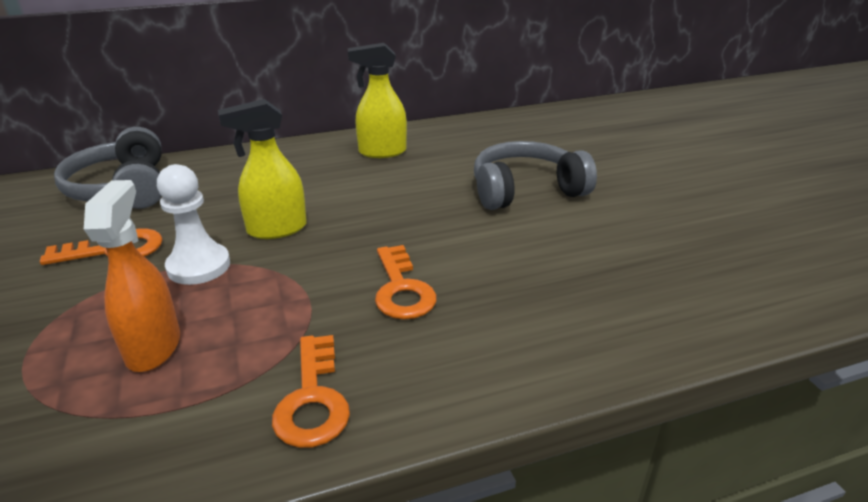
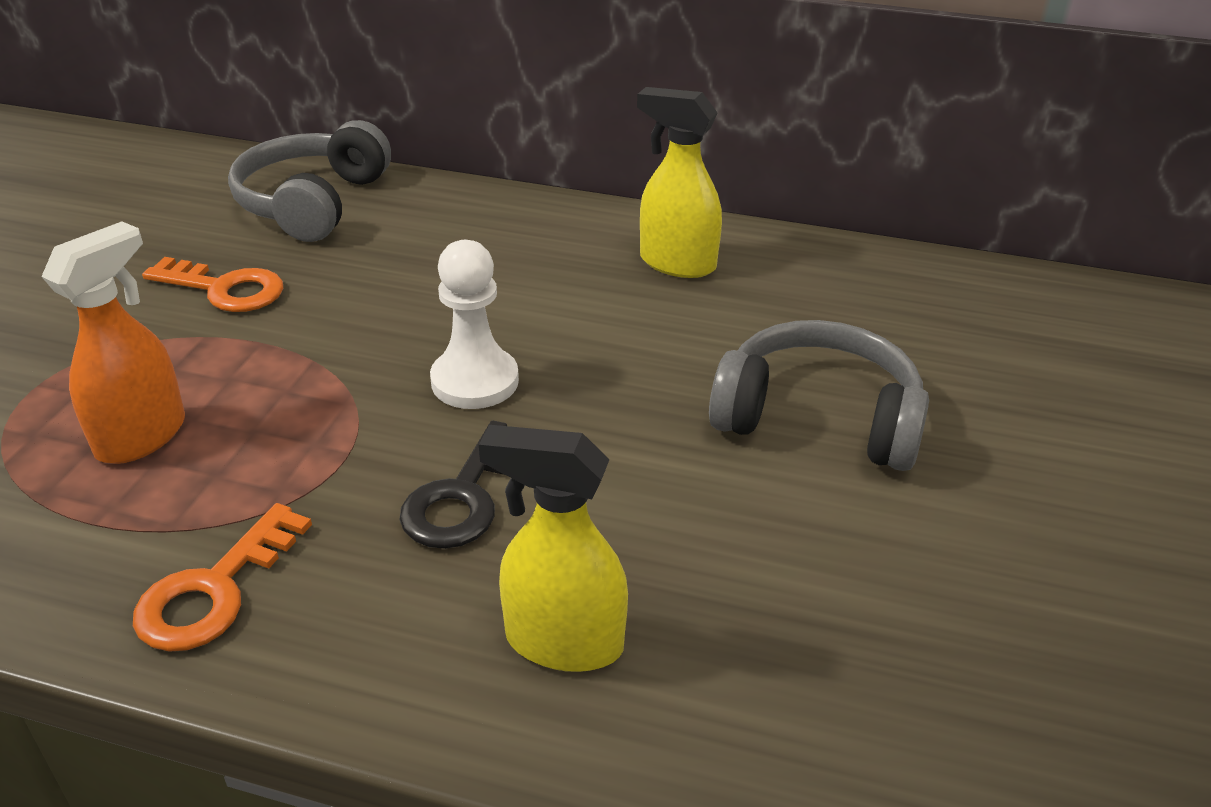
camera: 35 degrees right, 5 degrees up
white pawn [157,164,230,285] -> white pawn moved to [430,240,519,409]
yellow spray bottle [218,99,307,239] -> yellow spray bottle moved to [479,425,628,672]
orange key [375,245,437,319] -> black key [399,421,507,549]

